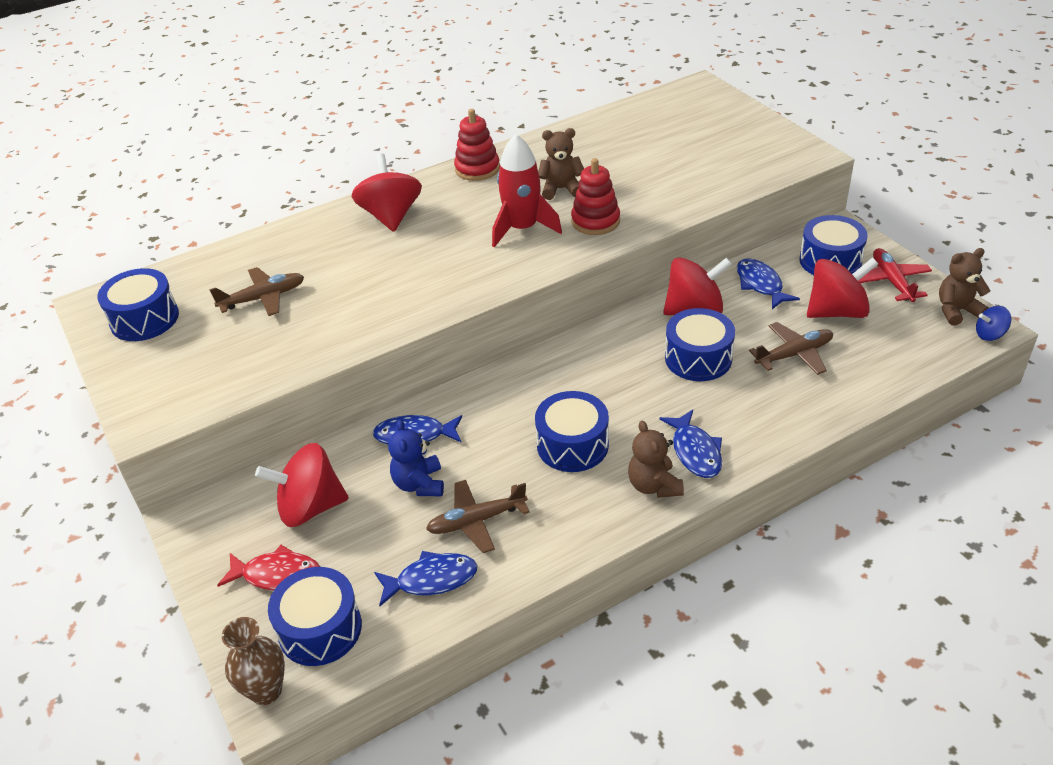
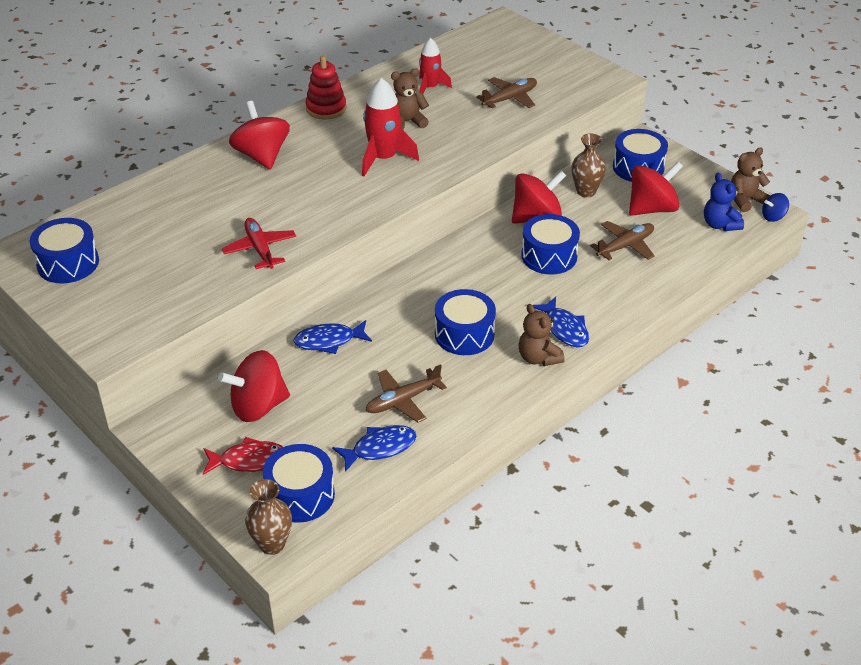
camera: 15 degrees left, 0 degrees up
brown plane [209,267,304,316] -> brown plane moved to [476,77,537,109]
blue teddy bear [388,419,444,496] -> blue teddy bear moved to [704,173,744,231]
red stacking toy [571,158,620,235] -> none
blue fish [737,258,800,309] -> brown vase [572,134,606,198]
red plane [858,248,932,302] -> red plane moved to [222,218,296,269]
none -> red rocket [419,38,452,93]

